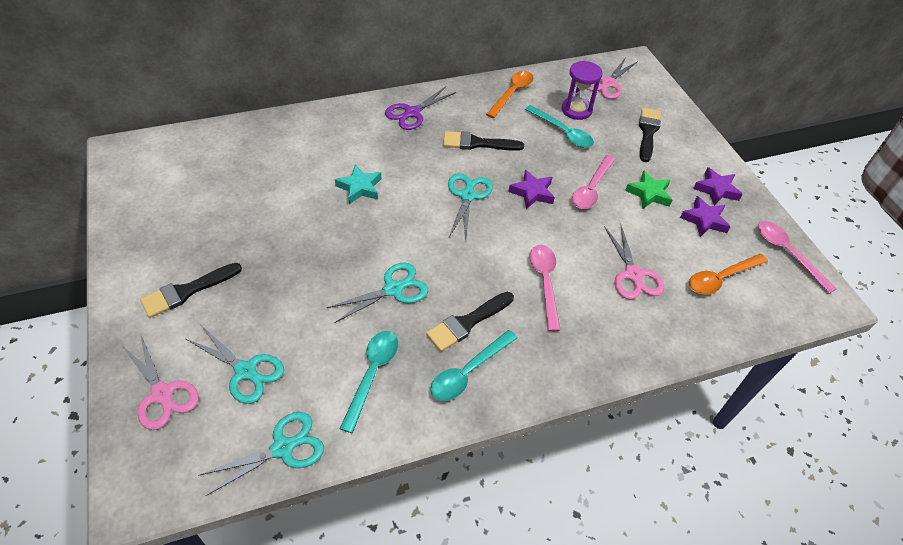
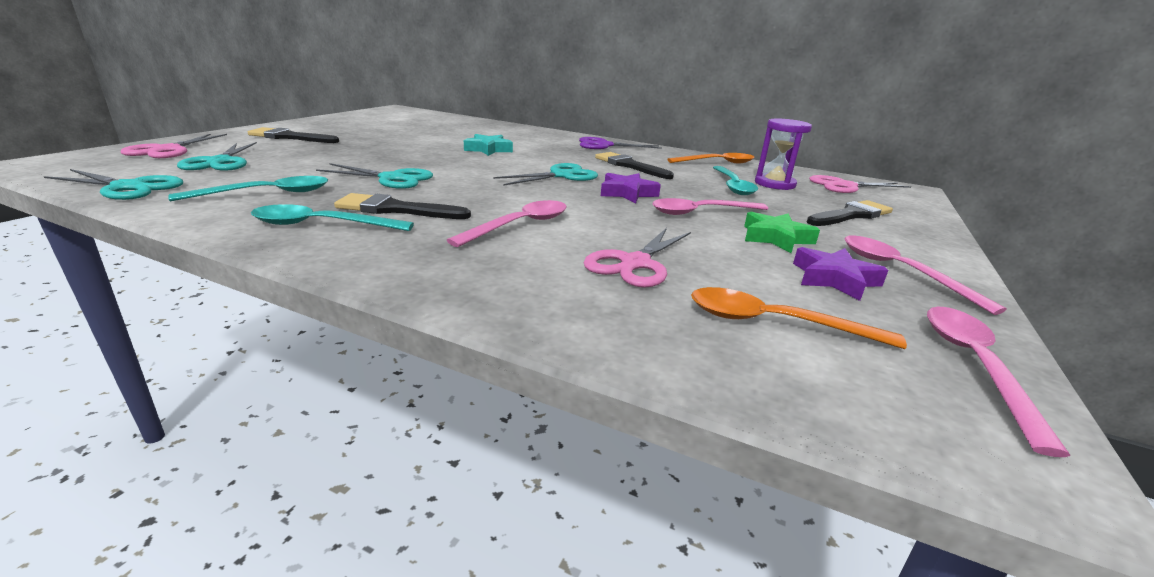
camera: 45 degrees right, 25 degrees down
purple star [693,167,743,206] -> pink spoon [844,235,1007,315]

